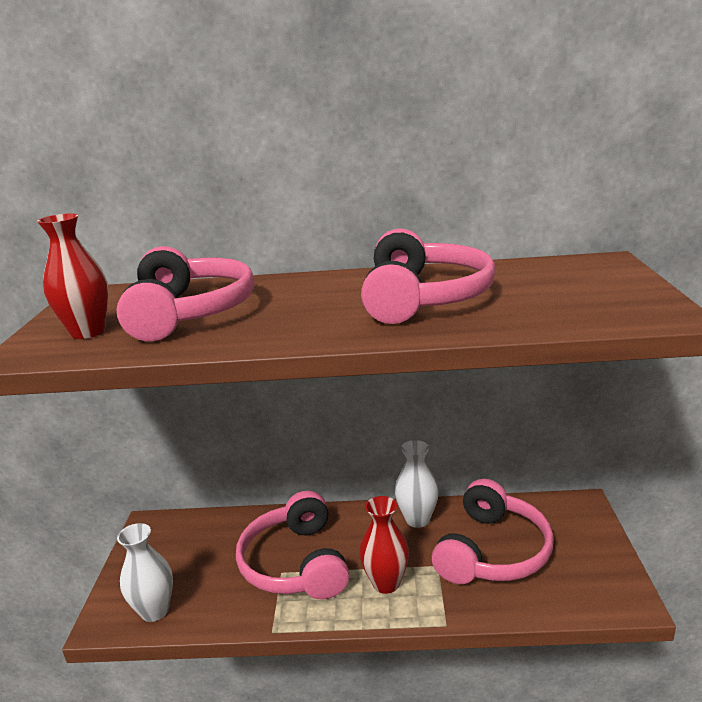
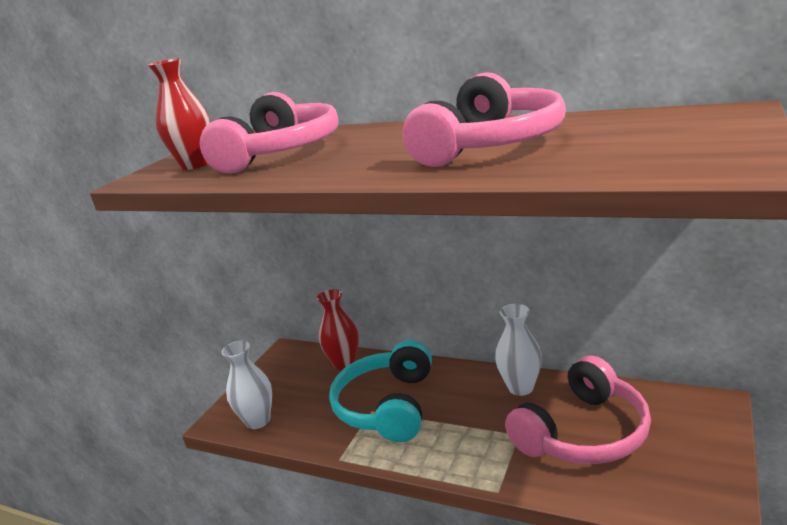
camera: 25 degrees right, 0 degrees up
pink headphones [236,491,349,600] -> turquoise headphones [329,340,432,442]
red vase [359,496,409,594] -> red vase moved to [317,289,359,370]

